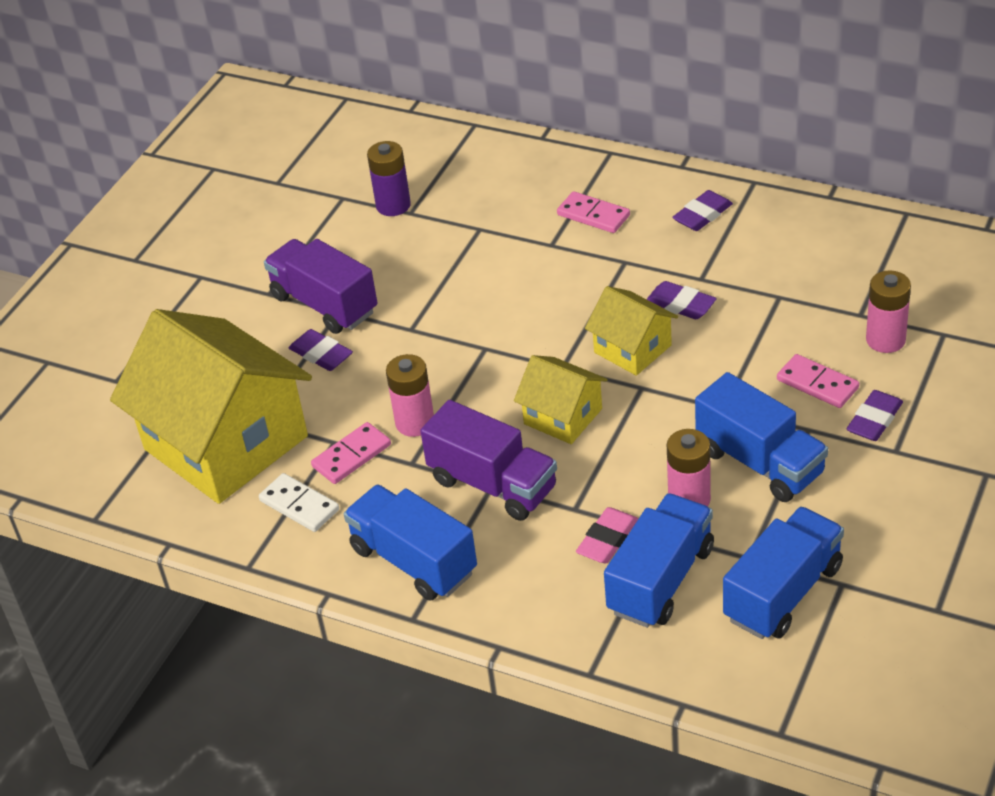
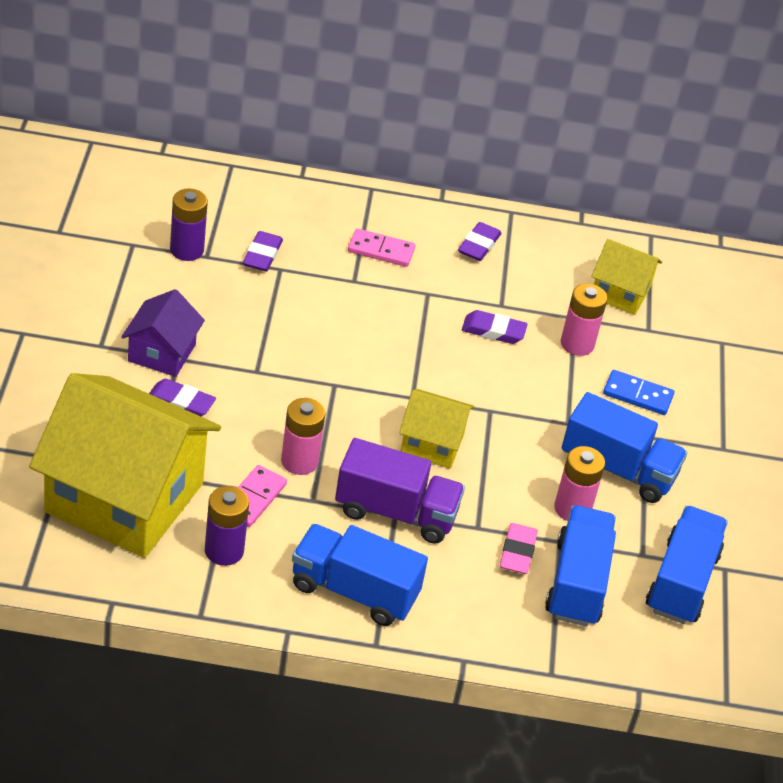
camera: 30 degrees left, 0 degrees up
white domino [259,473,339,532] -> purple battery [205,486,249,566]
purple truck [264,239,377,334] -> purple house [121,289,205,377]
yellow house [585,286,678,376] -> yellow house moved to [591,239,662,315]
pink domino [777,354,859,408] -> blue domino [603,370,674,415]
purple eraser [847,390,903,441] -> purple eraser moved to [243,231,283,272]
pink battery [866,270,911,353] -> pink battery moved to [561,283,608,356]

